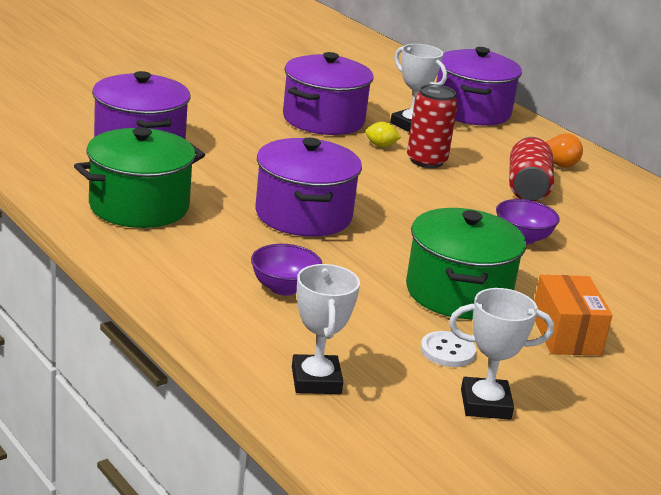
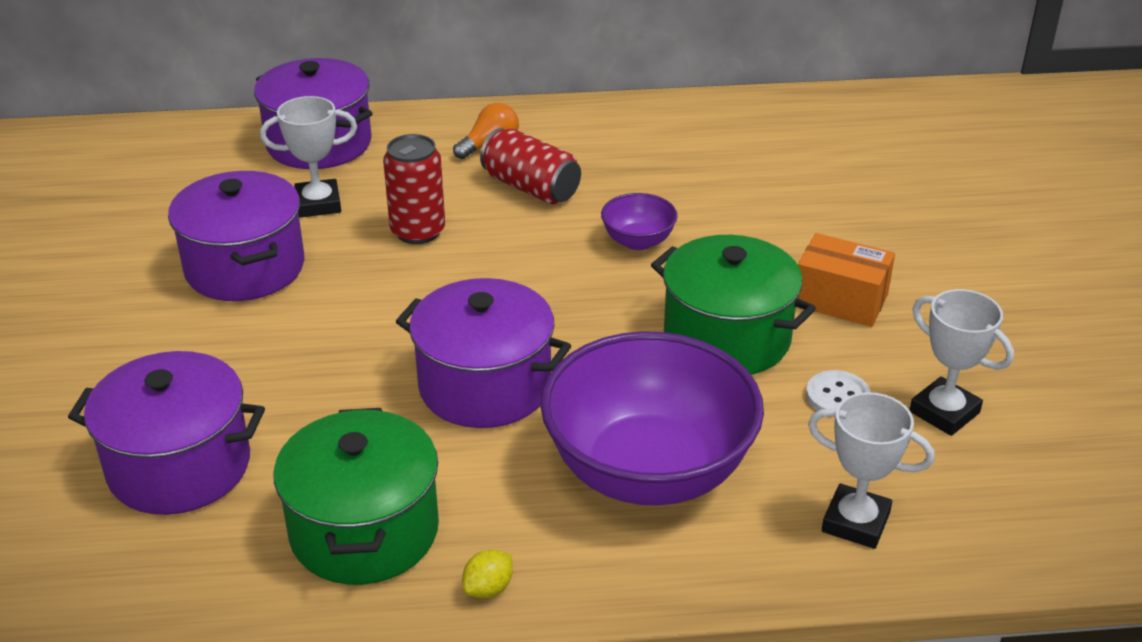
camera: 55 degrees left, 10 degrees up
purple bowl [251,244,322,296] -> purple bowl [540,331,764,506], size x2.32
yellow lemon [365,122,401,147] -> yellow lemon moved to [462,549,513,598]
white trophy [449,288,554,420] -> white trophy turned 75 degrees counterclockwise [910,289,1014,436]

